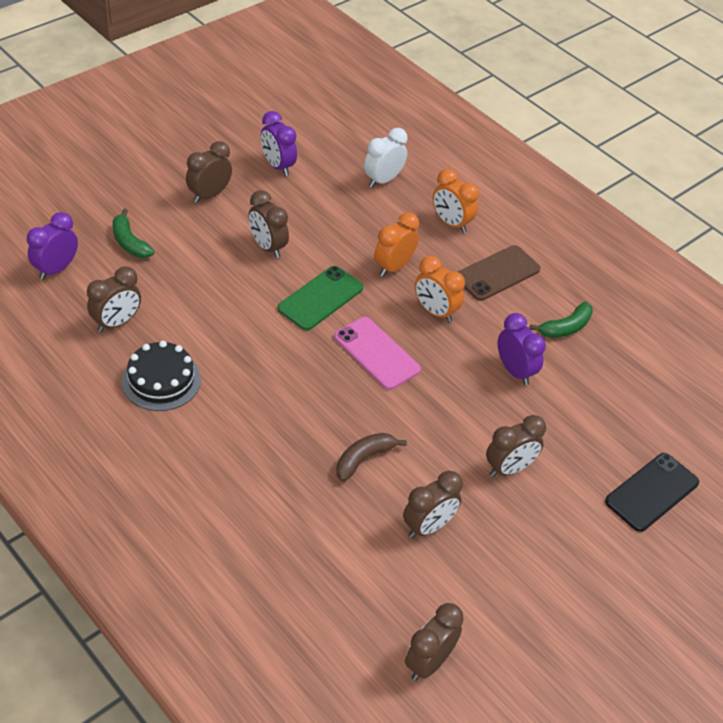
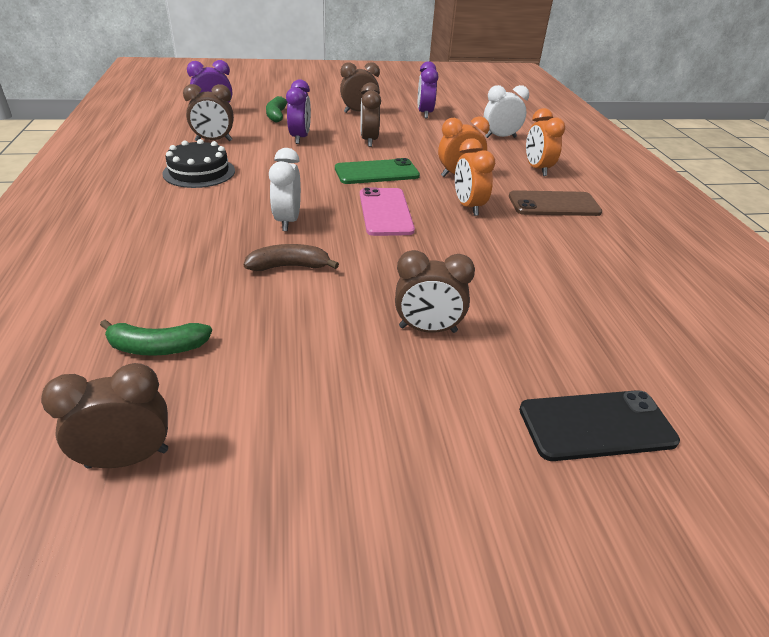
camera: 35 degrees right, 10 degrees down
brown clock [403,471,463,538] -> none
purple clock [498,313,546,385] -> purple clock moved to [286,79,311,144]
green banana [530,302,593,338] -> green banana moved to [100,320,212,356]
none -> white clock [269,148,301,231]

